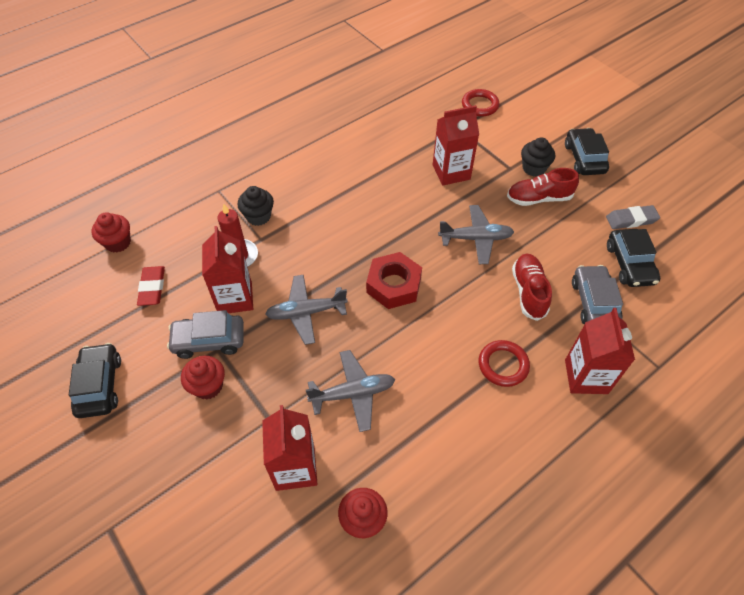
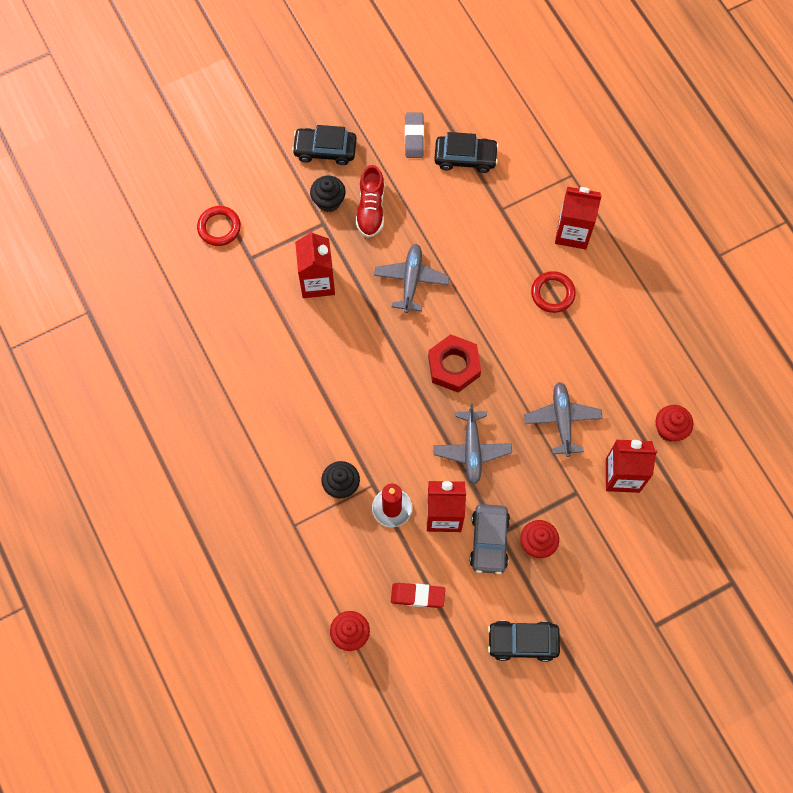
camera: 80 degrees left, 15 degrees up
red shoe [512,253,552,321] -> none
grey car [572,265,623,324] -> none

